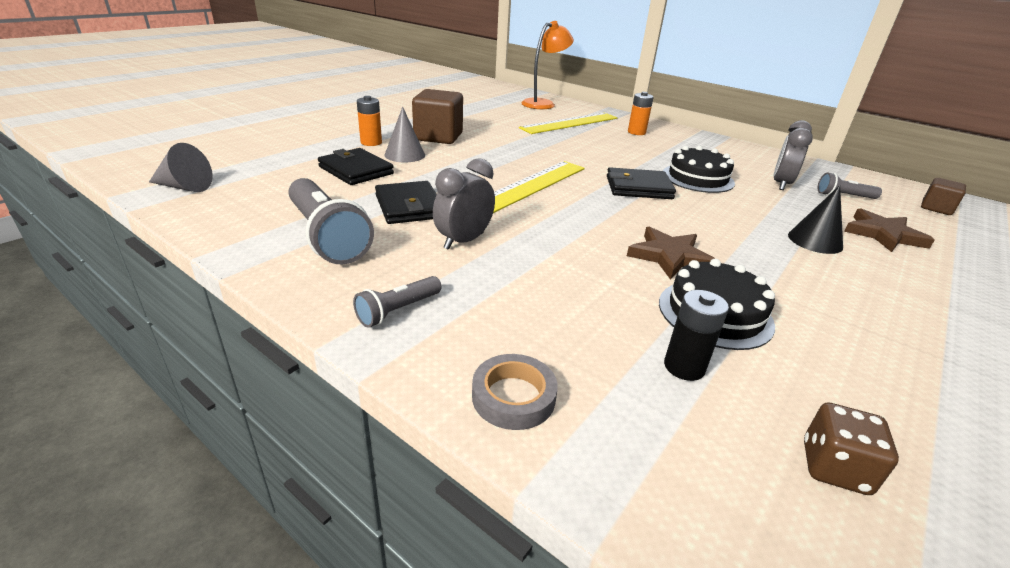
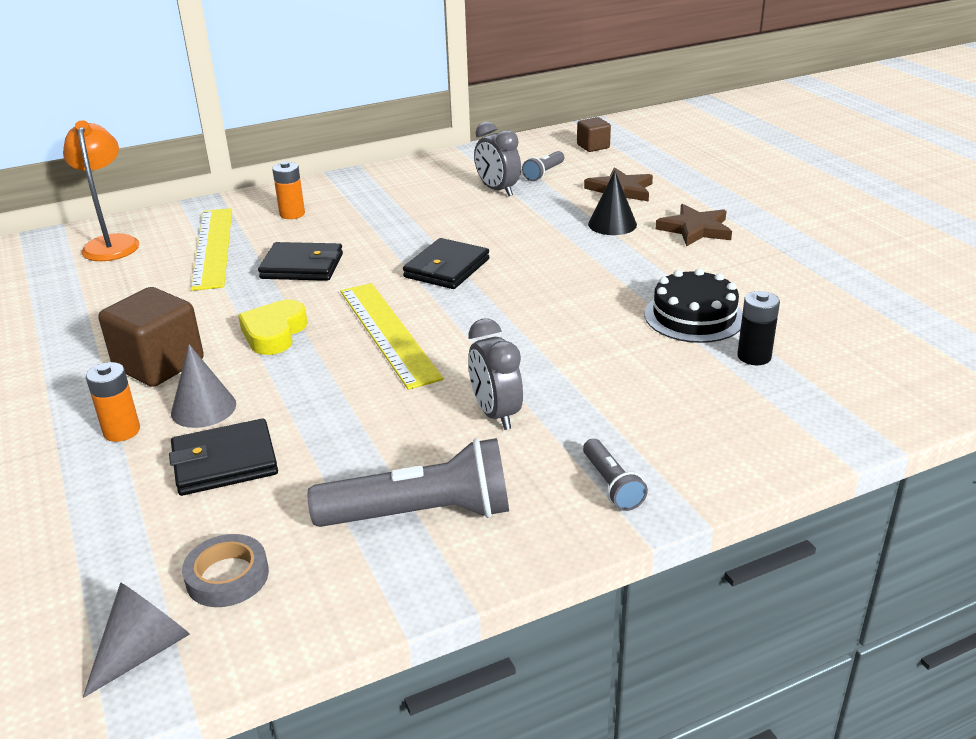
camera: 60 degrees left, 0 degrees up
black wallet [375,181,437,224] -> black wallet moved to [258,242,343,281]
grey tape [472,354,558,430] -> grey tape moved to [182,534,269,607]
brown star [627,227,715,280] -> brown star moved to [656,204,732,247]
black cake [663,146,735,193] -> none
brown dice [804,402,899,495] -> none
none -> yellow heart [238,300,308,355]

